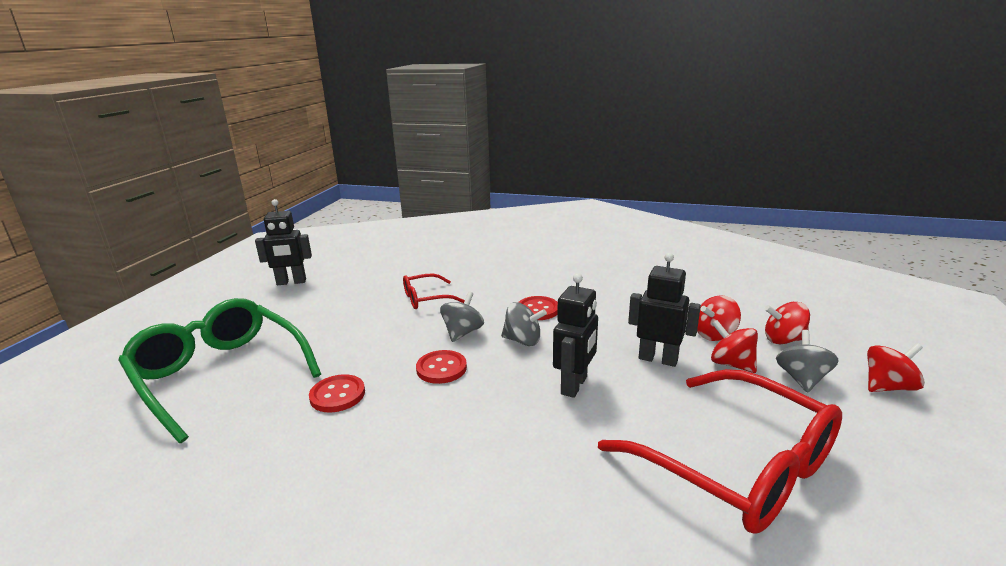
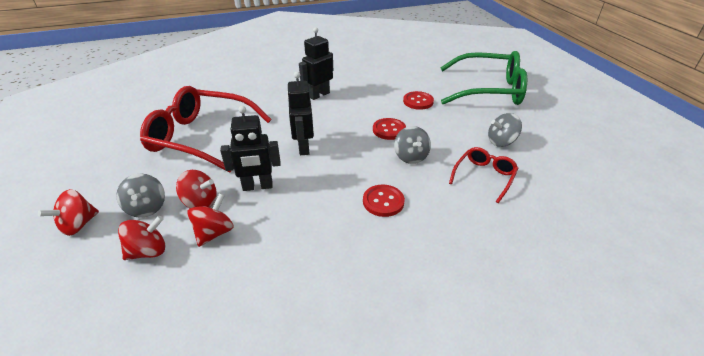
camera: 145 degrees right, 15 degrees up
black robot [255,199,312,285] -> black robot moved to [299,27,333,100]
grey spinning top [501,302,547,346] -> grey spinning top moved to [488,113,522,147]

